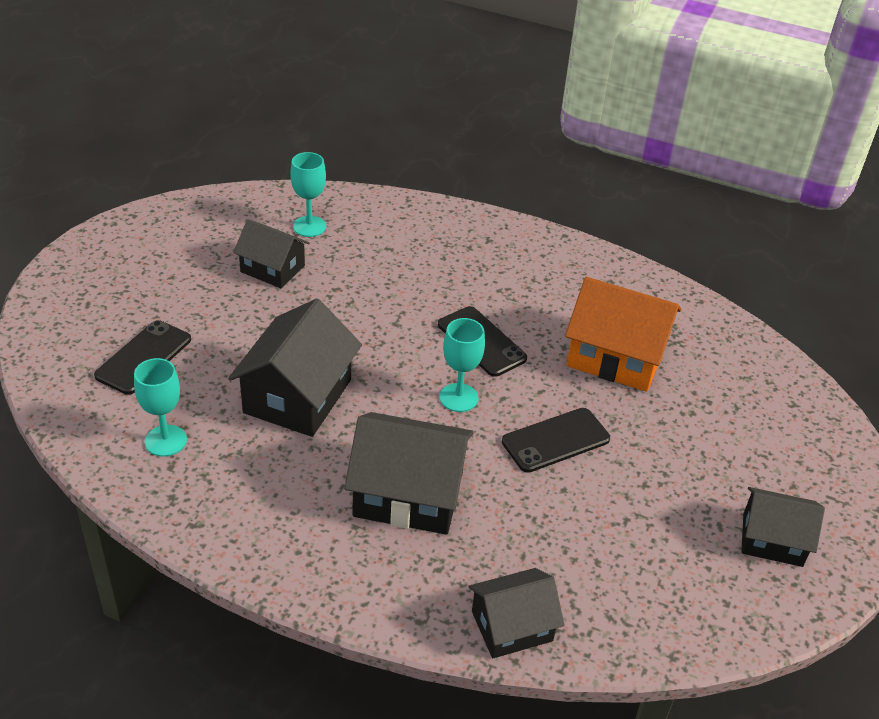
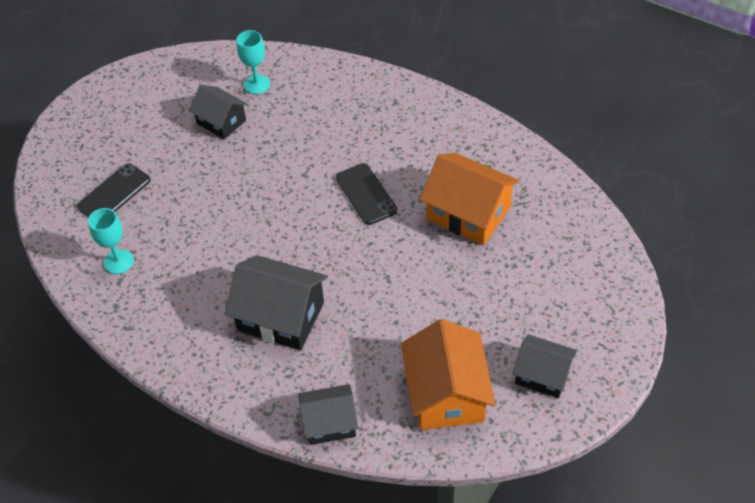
camera: 15 degrees right, 10 degrees up
black house [228,299,362,437] -> none
turquoise goblet [440,318,485,412] -> none
black phone [502,408,610,473] -> none
none -> orange house [401,319,496,430]

